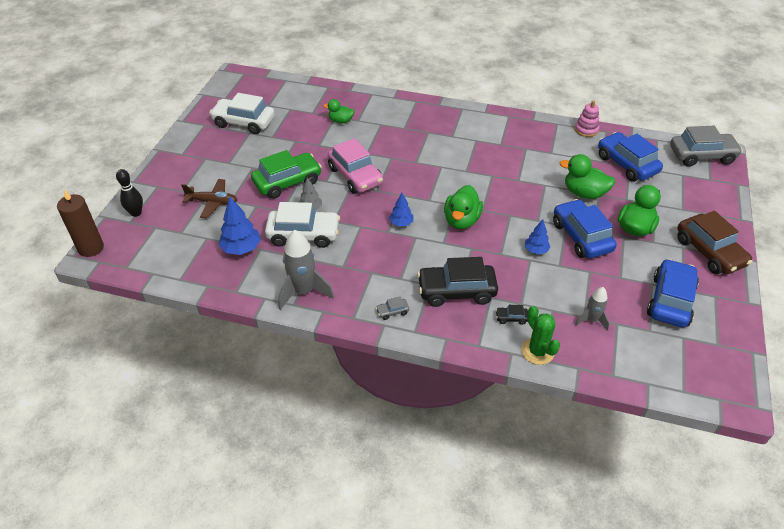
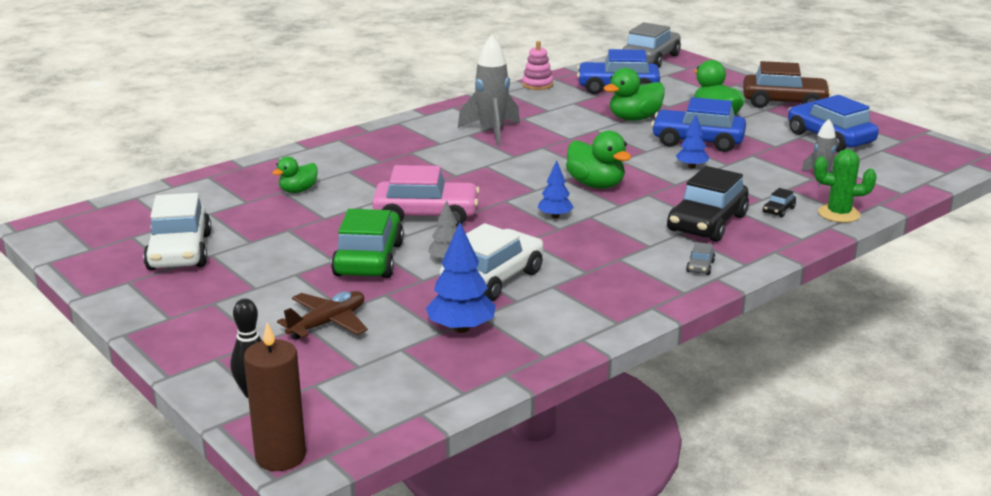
camera: 55 degrees left, 20 degrees down
white car [209,93,275,134] -> white car turned 60 degrees counterclockwise [143,193,211,270]
grey rocket [278,230,334,310] -> grey rocket moved to [458,35,520,146]

